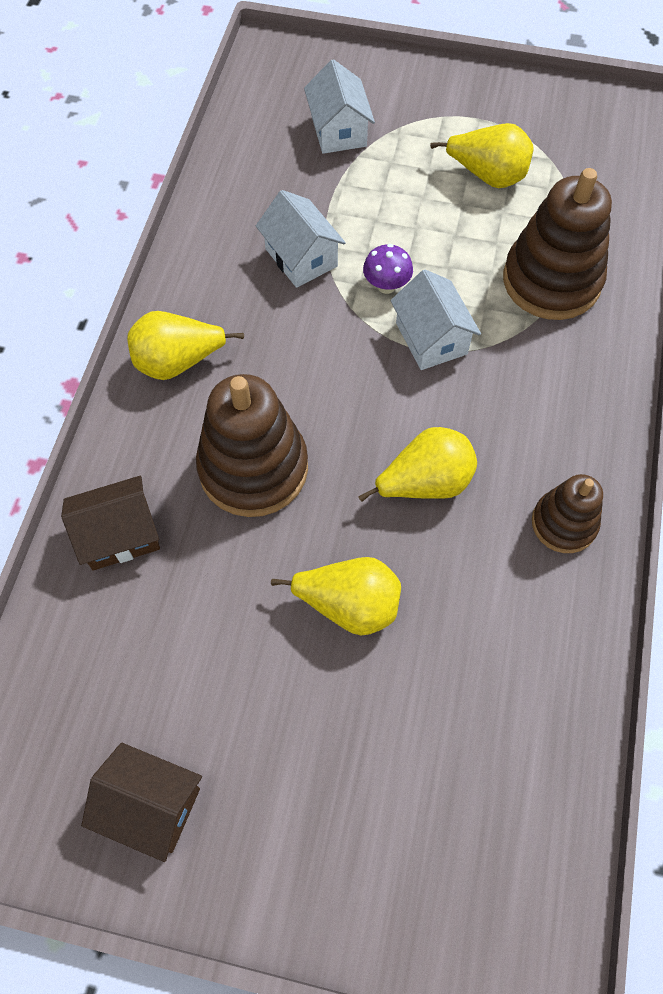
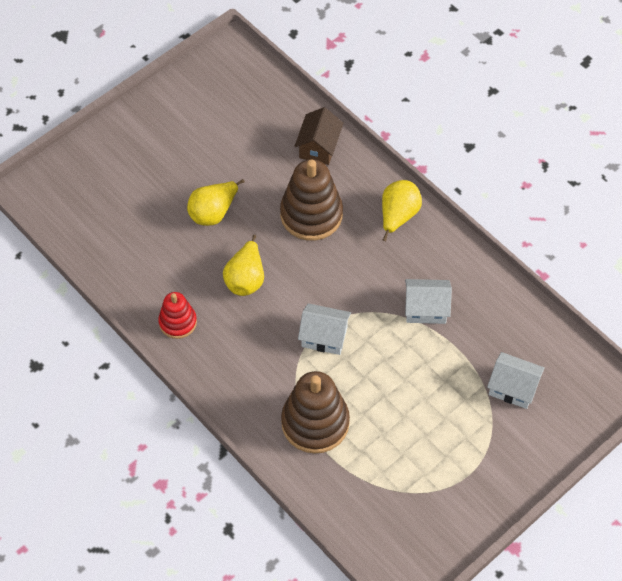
camera: 125 degrees right, 5 degrees down
brown house [81,743,202,862] -> none
purple mushroom [363,244,413,294] -> none
yellow pear [430,123,533,188] -> none
brown stacking toy [532,474,603,553] -> red stacking toy [158,292,197,339]

